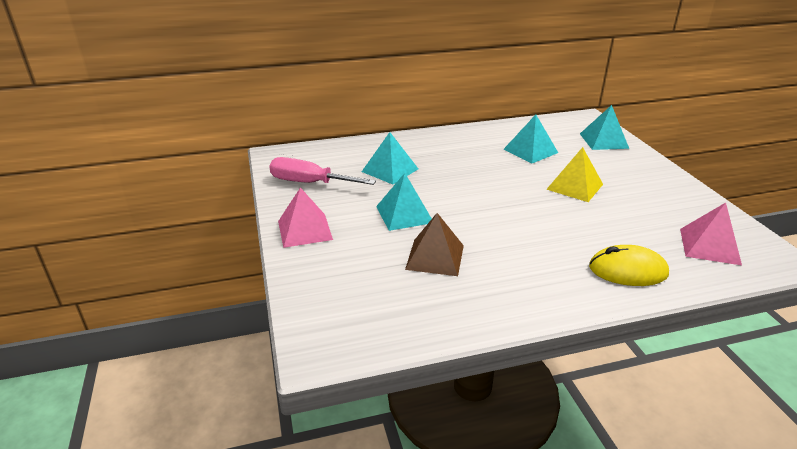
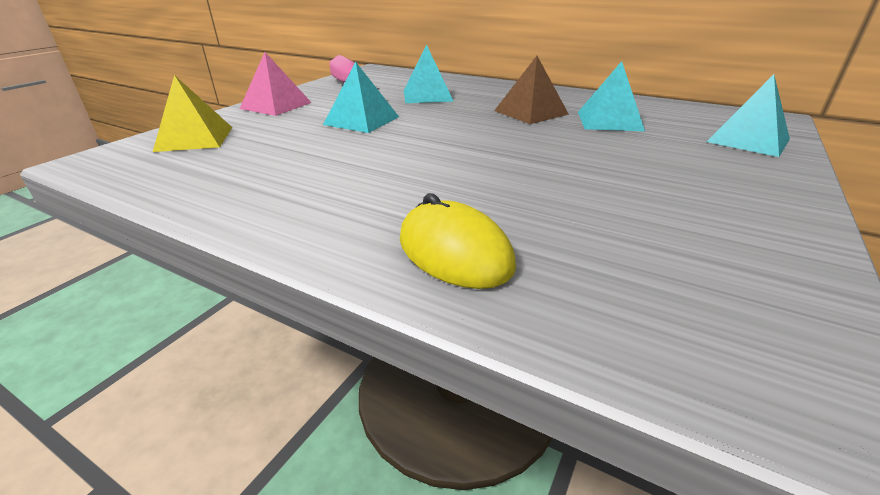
camera: 45 degrees right, 0 degrees up
brown pyramid [405,213,464,276] -> brown pyramid moved to [494,56,569,124]
yellow pyramid [546,147,603,202] -> yellow pyramid moved to [153,75,232,152]
pink pyramid [680,203,742,265] -> none

